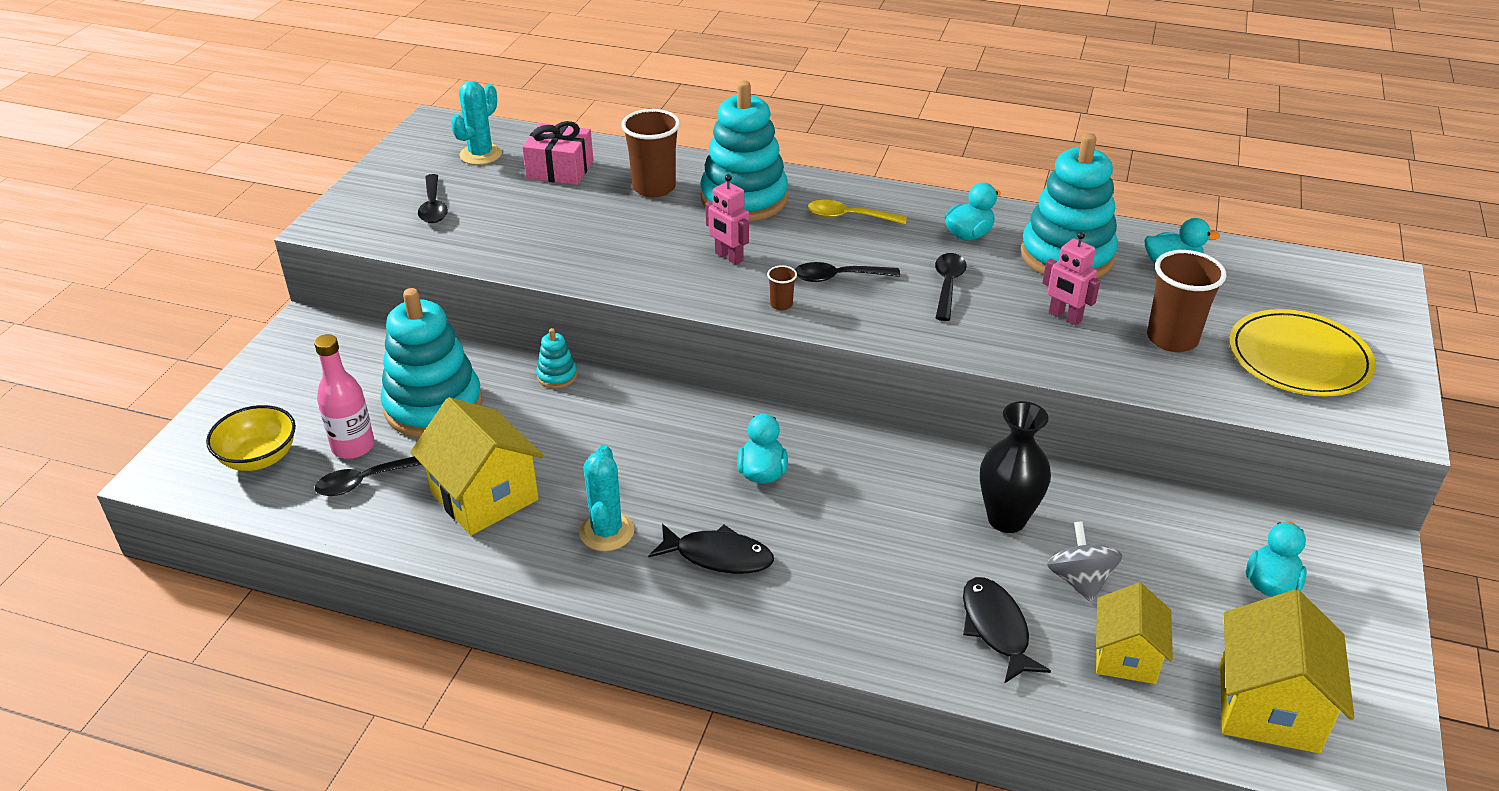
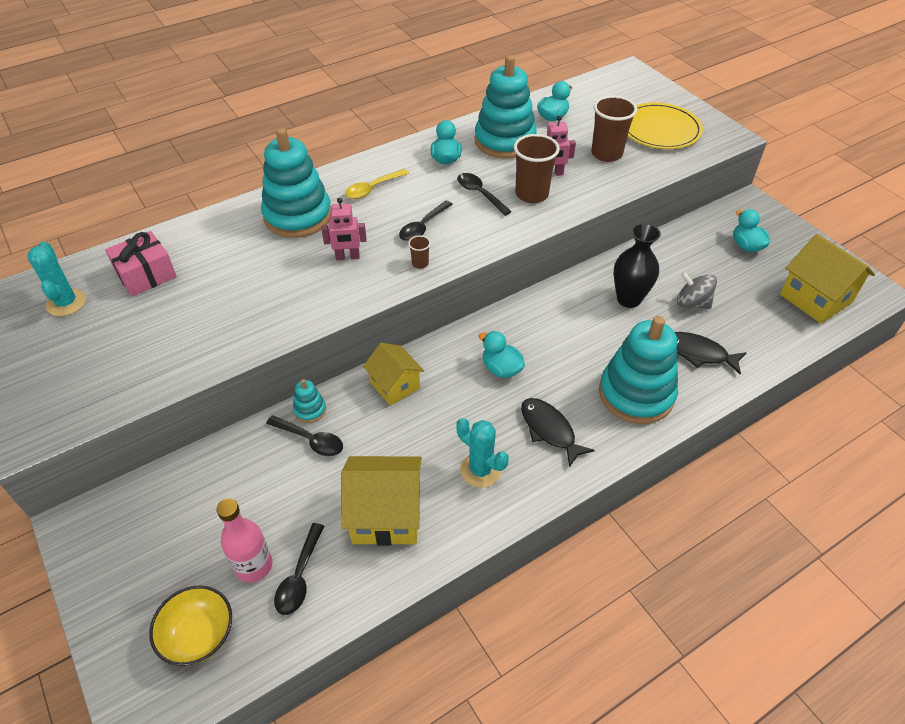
camera: 50 degrees left, 10 degrees up
turquoise stacking toy [381,288,483,437] -> turquoise stacking toy moved to [599,316,678,424]
black spoon [418,174,448,223] -> black spoon moved to [266,415,343,456]
brown cup [621,109,680,197] -> brown cup moved to [514,134,560,203]
black fish [648,524,774,574] -> black fish turned 90 degrees counterclockwise [521,398,595,468]
yellow house [1096,583,1173,684] -> yellow house moved to [363,343,424,406]

